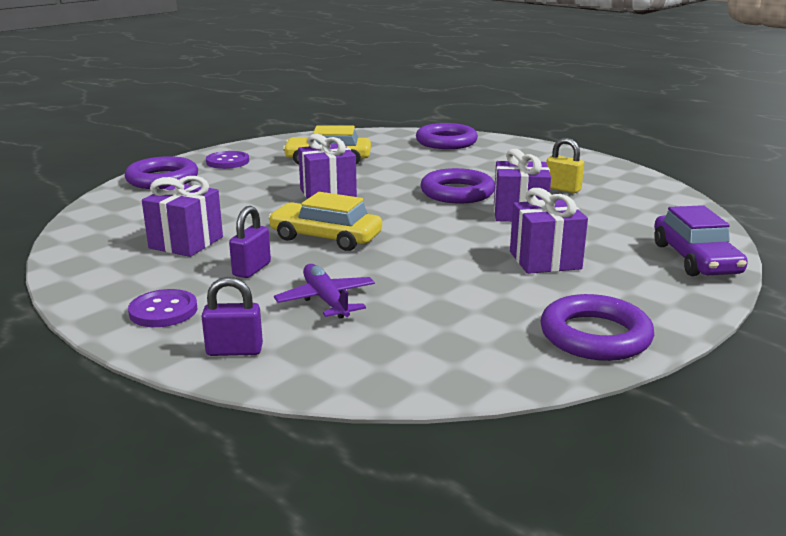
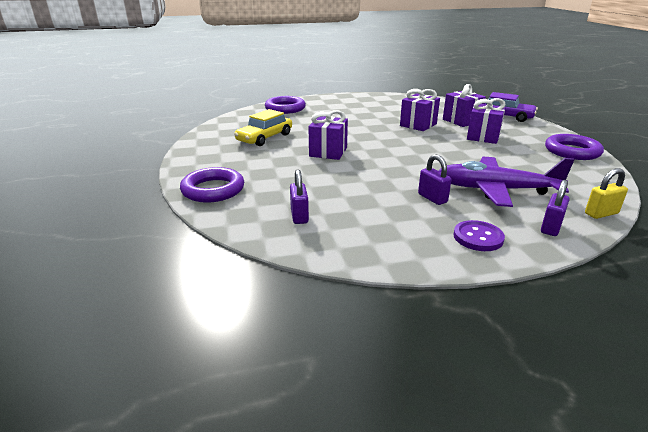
camera: 55 degrees left, 5 degrees up
purple gift [142,176,223,257] -> purple gift moved to [443,84,486,127]
purple button [206,151,249,169] -> none
yellow car [268,192,382,251] -> none
purple plane [274,264,375,319] -> purple plane [438,157,574,207], size x1.74
purple ring [420,168,495,203] -> none
yellow padlock [546,138,584,193] -> yellow padlock moved to [585,168,628,219]
none -> purple padlock [290,169,309,224]

